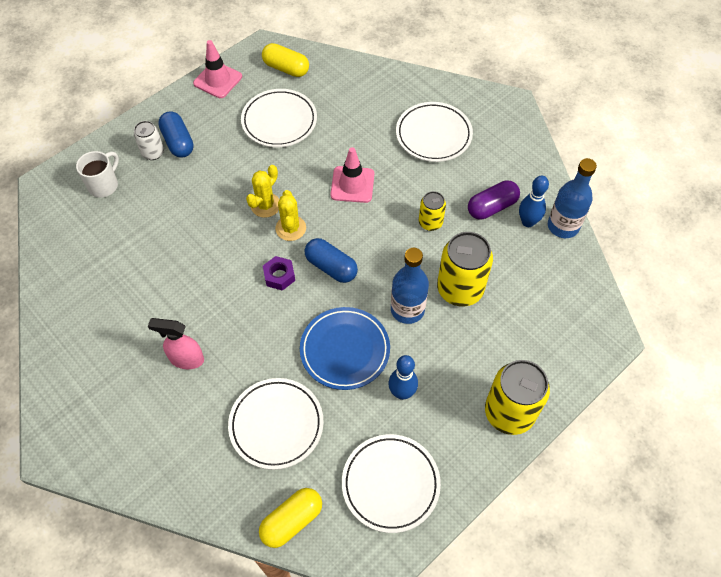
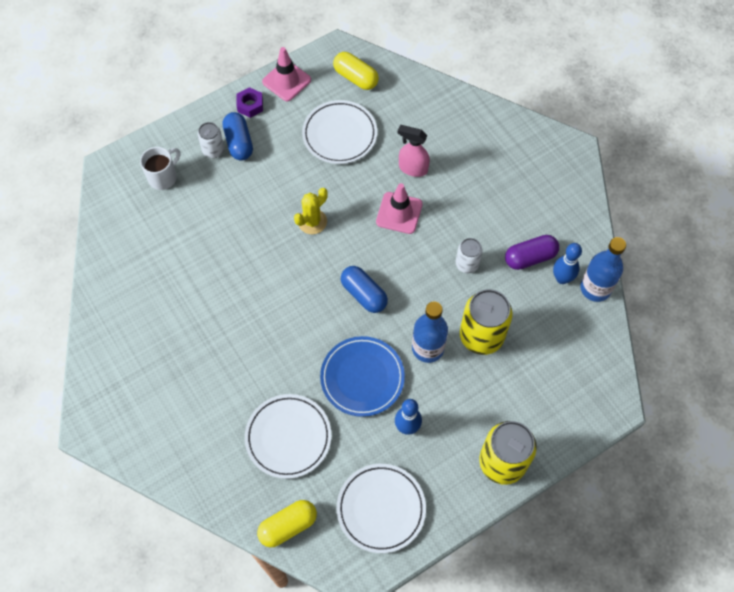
camera: 10 degrees right, 5 degrees up
pink spray bottle [148,318,204,369] -> pink spray bottle moved to [398,125,430,177]
purple nut [263,256,295,291] -> purple nut moved to [236,87,263,118]
yellow cactus [275,190,306,241] -> none
white plate [396,102,473,162] -> none
yellow can [419,191,446,231] -> white can [456,238,483,273]

